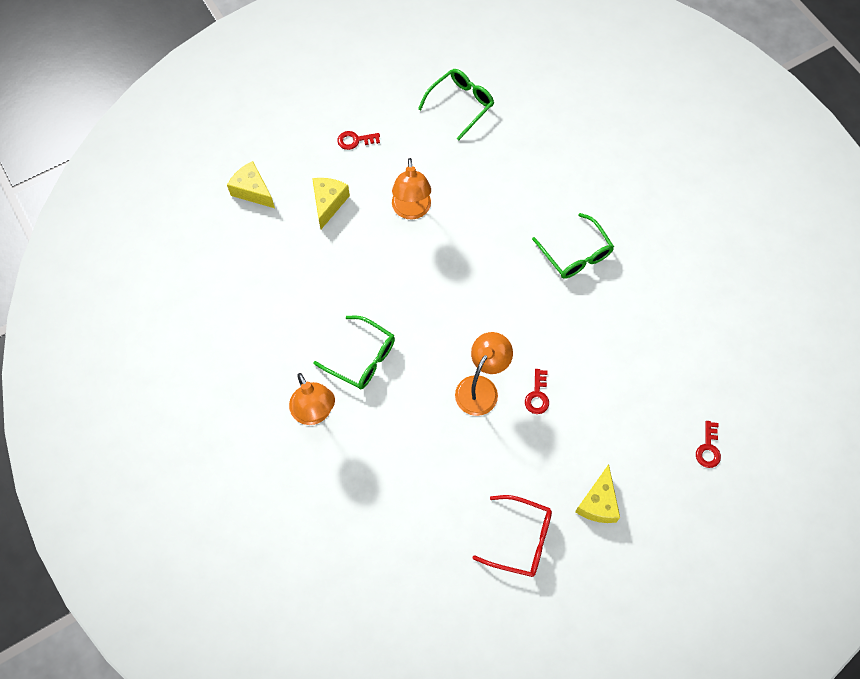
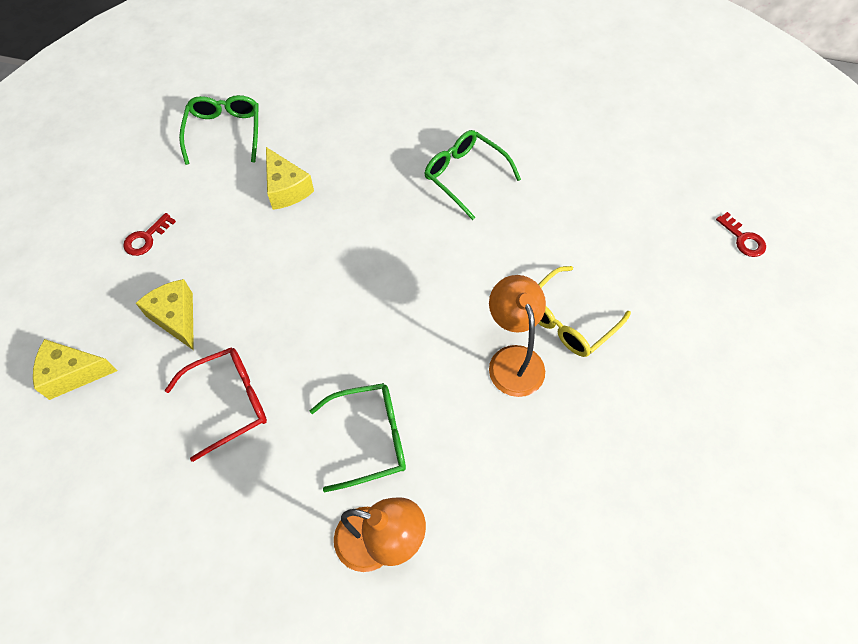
camera: 45 degrees left, 5 degrees down
orange lamp [392,158,431,220] -> none
red glasses [472,495,552,577] -> red glasses moved to [165,347,267,462]
red key [525,369,549,414] -> yellow glasses [538,266,631,357]
green glasses [532,213,614,279] -> green glasses turned 150 degrees counterclockwise [425,130,521,220]
yellow cheese [575,464,620,523] -> yellow cheese moved to [266,147,314,210]

